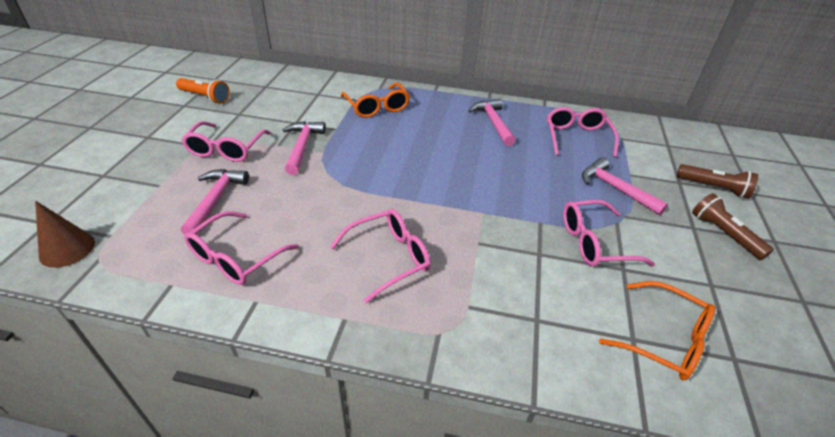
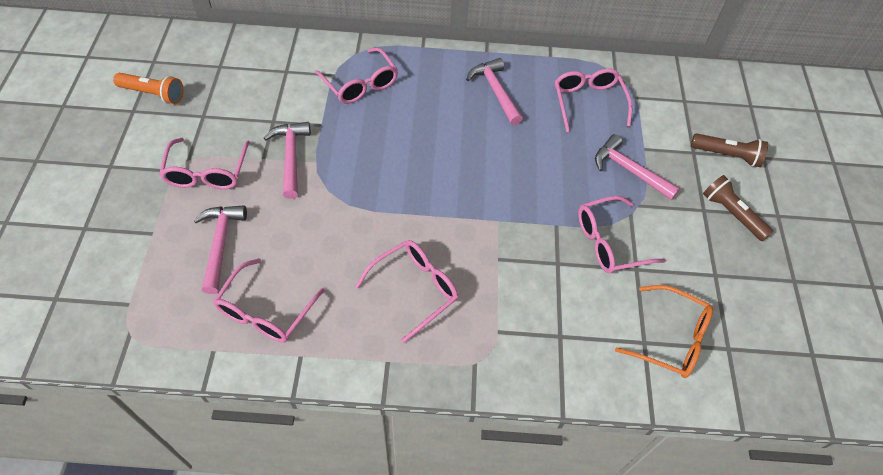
camera: 10 degrees left, 15 degrees up
brown cone [35,201,95,268] -> none
orange glasses [341,83,410,118] -> pink glasses [315,47,398,104]

